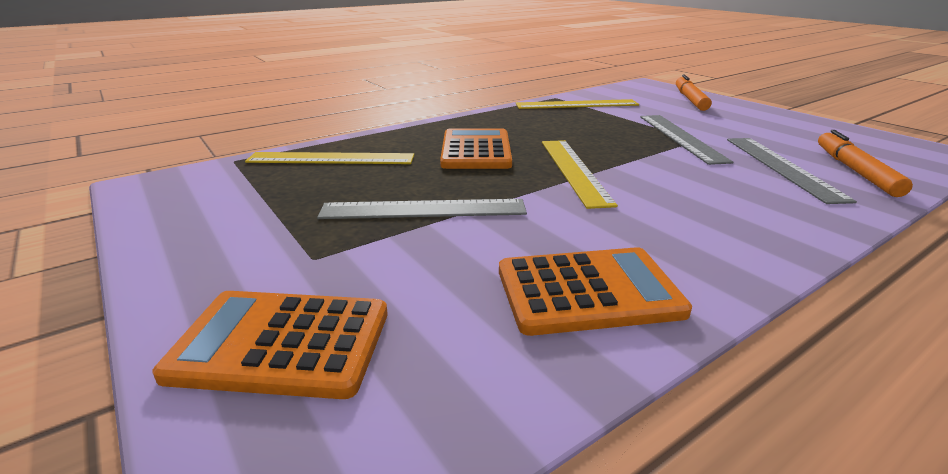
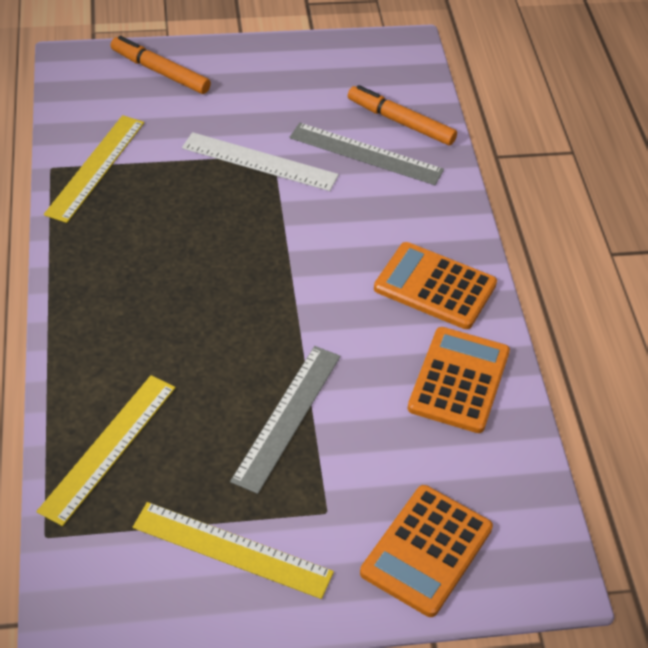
camera: 65 degrees left, 20 degrees up
orange calculator [440,128,512,169] -> orange calculator moved to [374,242,497,329]
yellow ruler [542,140,618,209] -> yellow ruler moved to [133,502,334,599]
grey ruler [640,115,733,165] -> white ruler [182,132,339,191]

